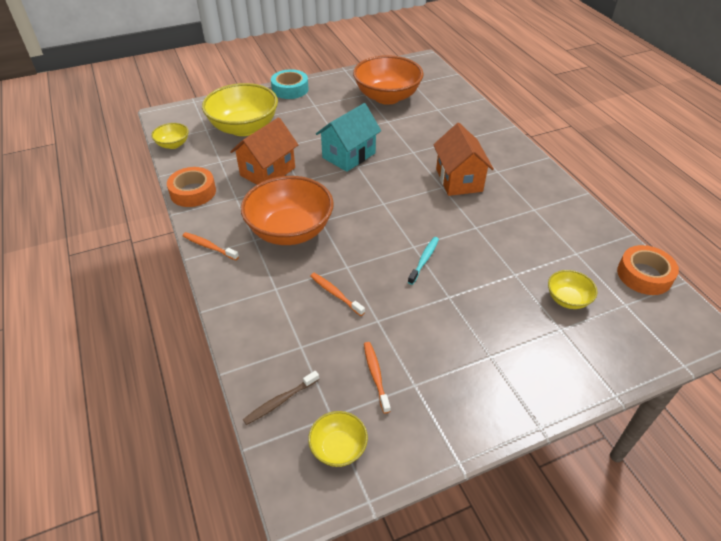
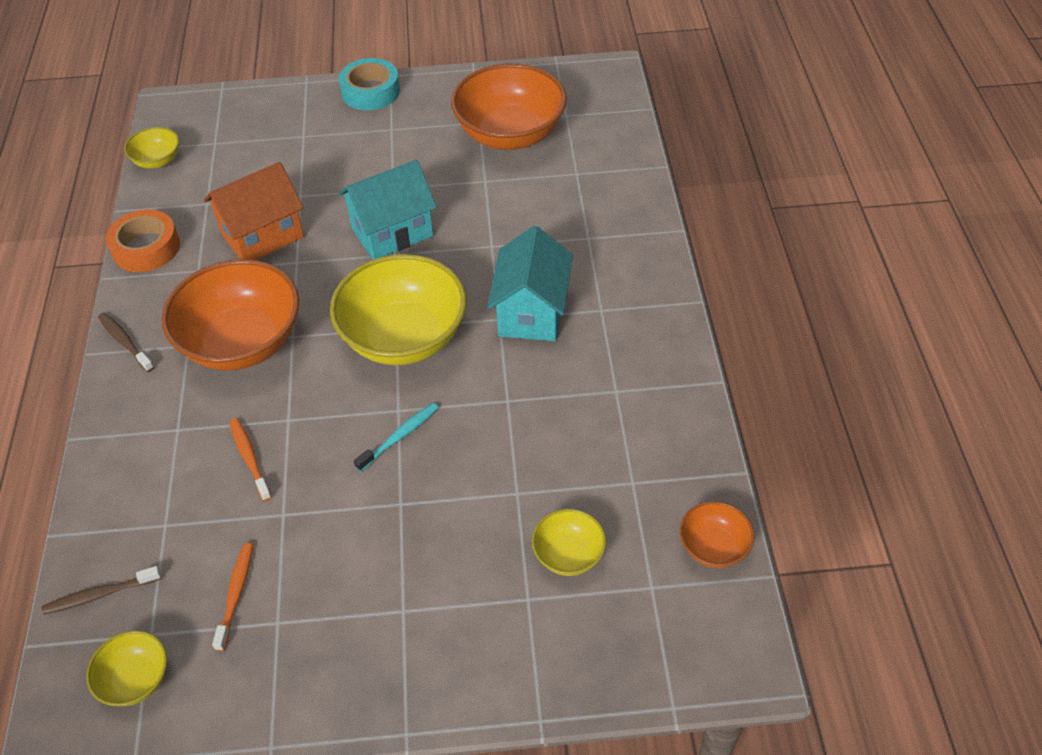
camera: 20 degrees right, 5 degrees up
orange toothbrush [182,232,239,260] -> brown toothbrush [98,312,154,372]
yellow bowl [202,83,278,136] -> yellow bowl moved to [330,254,466,365]
orange house [433,123,494,196] -> turquoise house [487,226,573,341]
orange tape [617,245,679,295] -> orange bowl [680,501,755,568]

